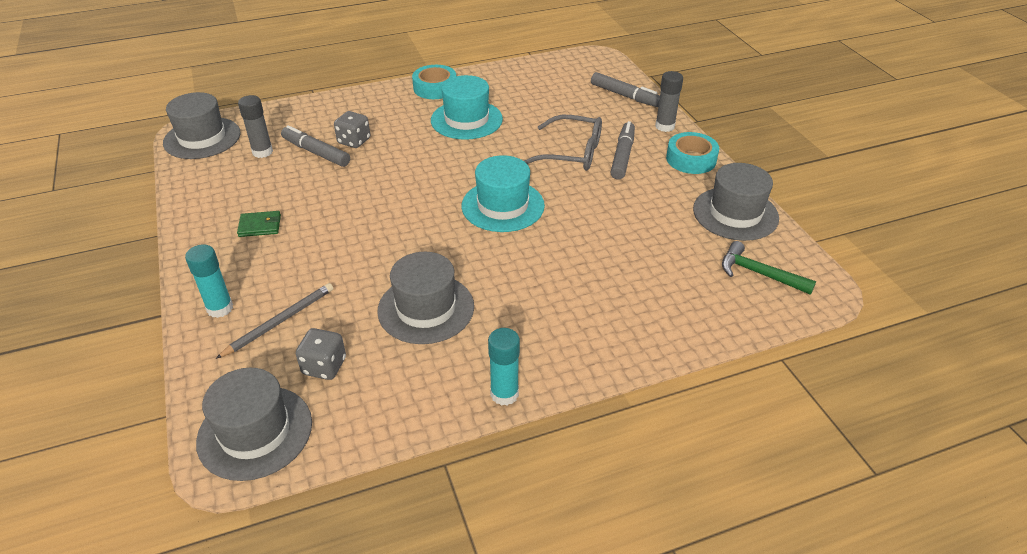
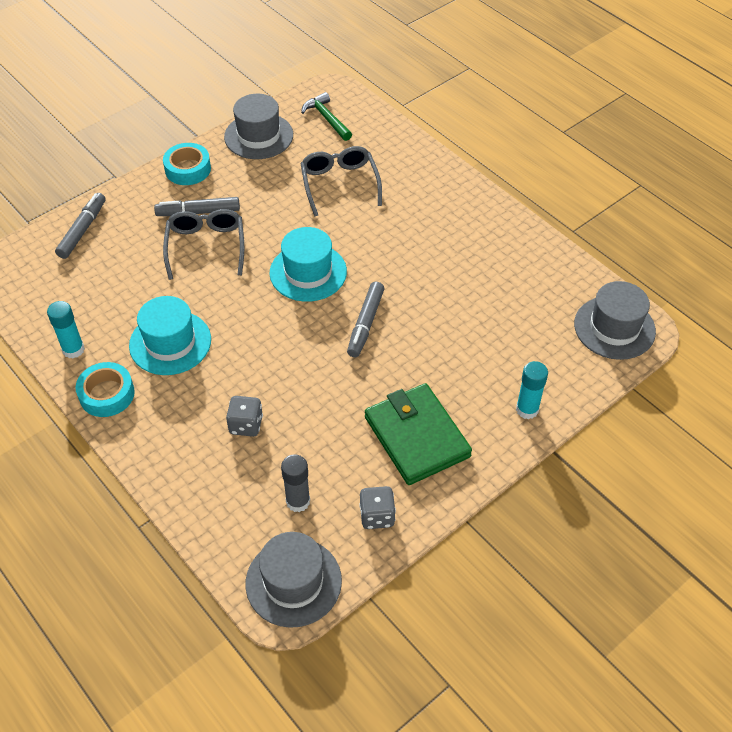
camera: 110 degrees left, 10 degrees up
grey pencil [216,283,333,359] -> none
green wallet [237,211,281,237] -> green wallet [365,383,472,485], size x2.34
grey marker [281,125,350,167] -> grey marker moved to [347,282,384,357]
grey dice [296,328,346,380] -> grey dice moved to [359,486,396,529]
grey hat [377,252,474,344] -> none
turquoise glue stick [488,328,520,406] -> turquoise glue stick moved to [47,301,85,359]
grey glue stick [655,71,683,132] -> none
green hammer [722,241,816,295] -> green hammer turned 135 degrees clockwise [301,92,352,141]
none -> grey glasses [300,146,382,217]

